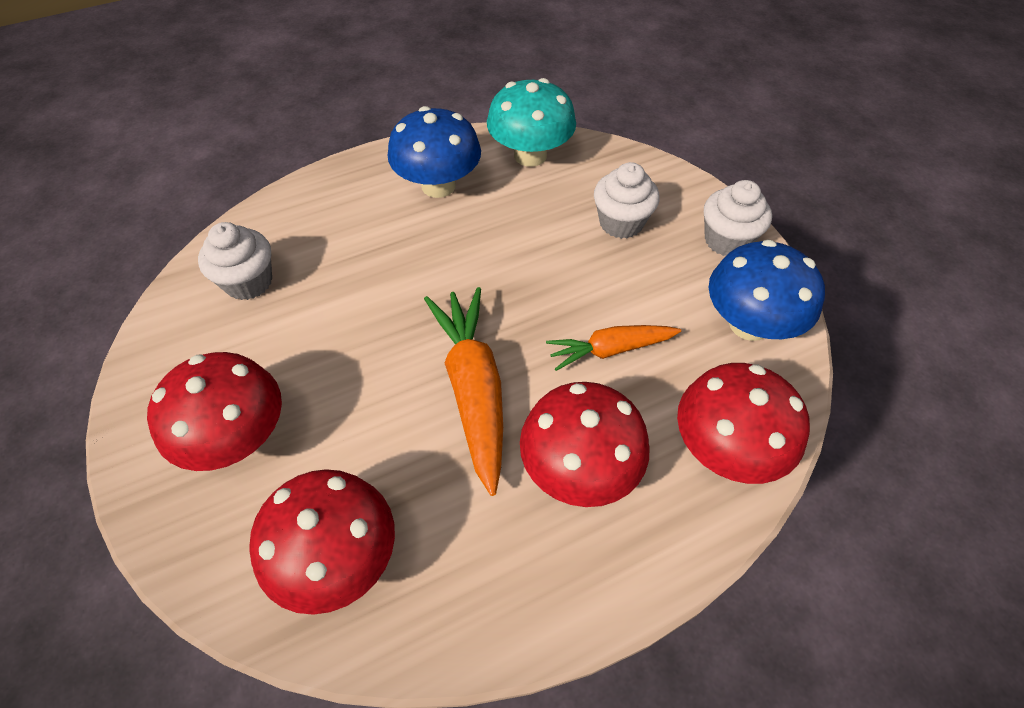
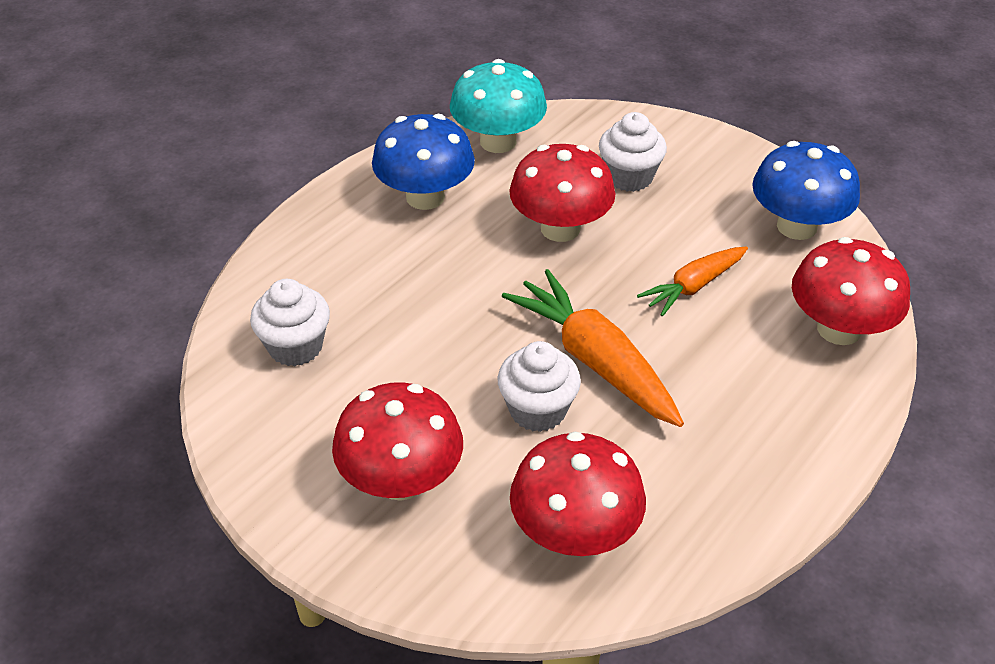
camera: 25 degrees left, 10 degrees down
red mushroom [520,382,650,507] -> red mushroom moved to [509,144,616,242]
white cupcake [704,180,772,256] -> white cupcake moved to [498,341,581,432]

